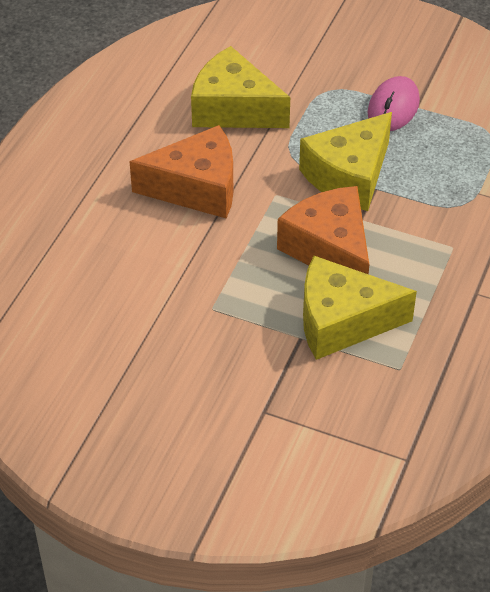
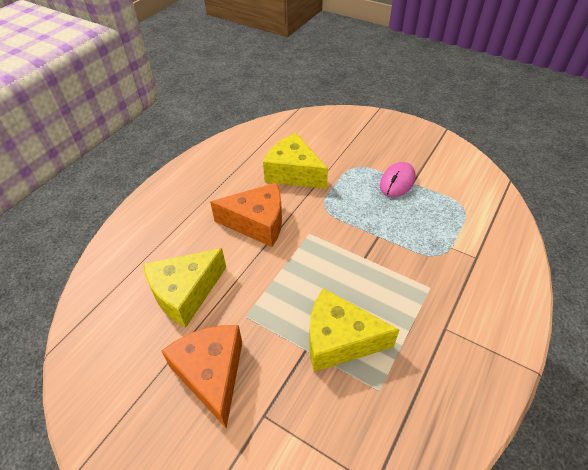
camera: 10 degrees right, 0 degrees up
orange cheese [277,186,369,274] -> orange cheese moved to [161,325,242,429]
yellow cheese [299,112,392,211] -> yellow cheese moved to [143,248,226,328]

